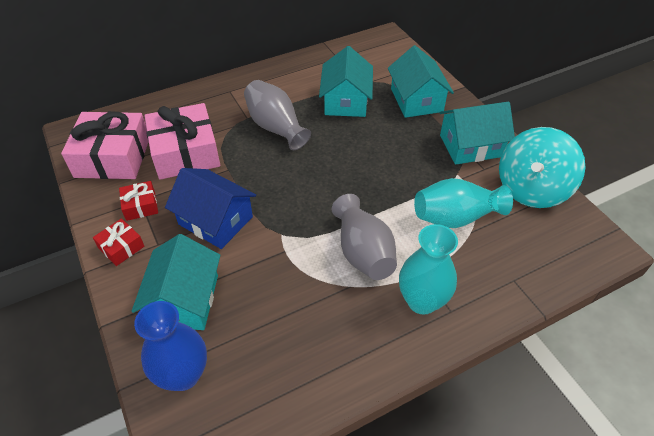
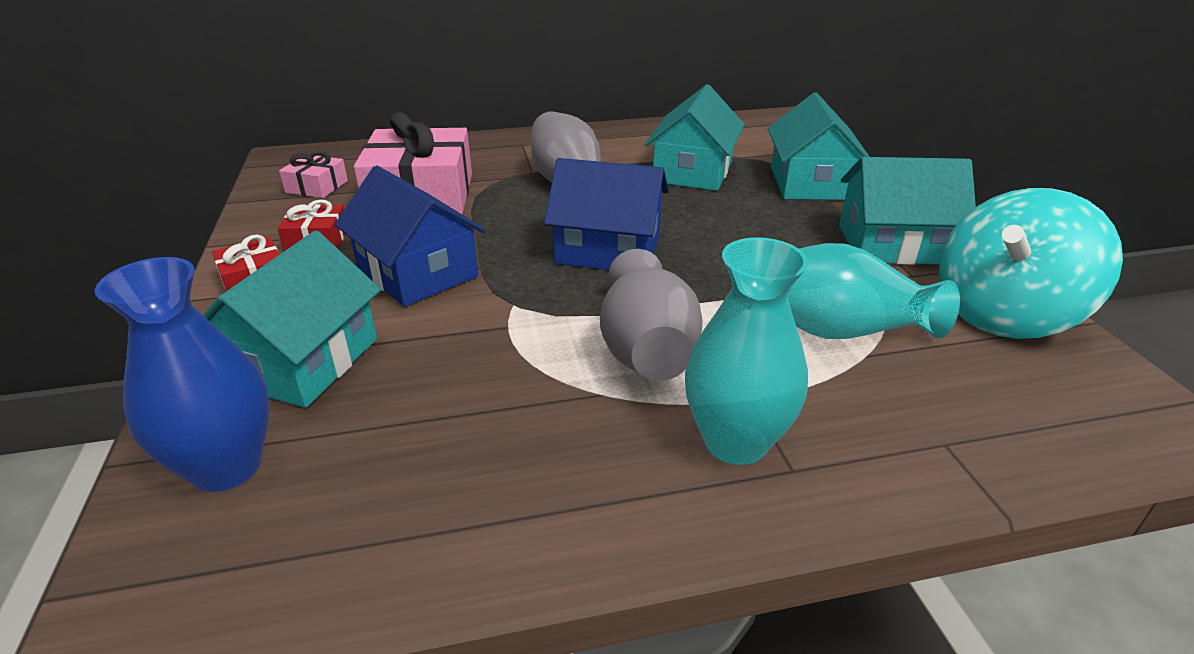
camera: 15 degrees right, 15 degrees down
pink gift [61,111,149,179] -> pink gift [279,151,348,198], size x0.47
none -> blue house [544,158,669,270]

